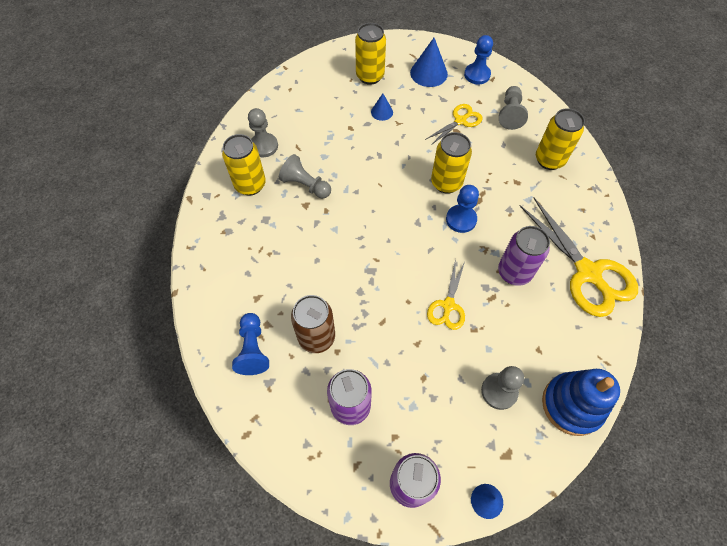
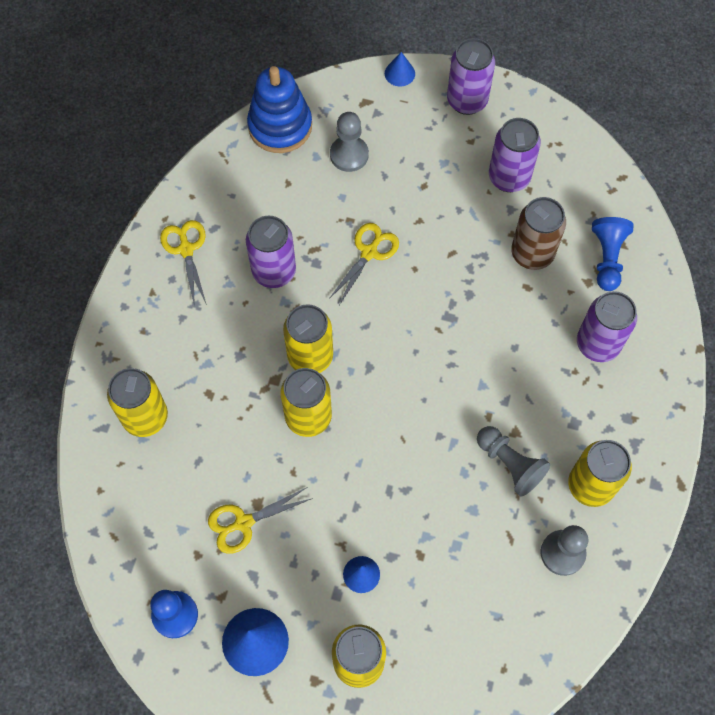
camera: 165 degrees left, 5 degrees up
blue pawn [446,185,479,233] -> yellow can [283,304,333,373]
grey pawn [499,86,528,130] -> none
yellow scissors [520,197,638,317] -> yellow scissors [160,220,207,308], size x0.54
none -> purple can [577,291,637,362]

